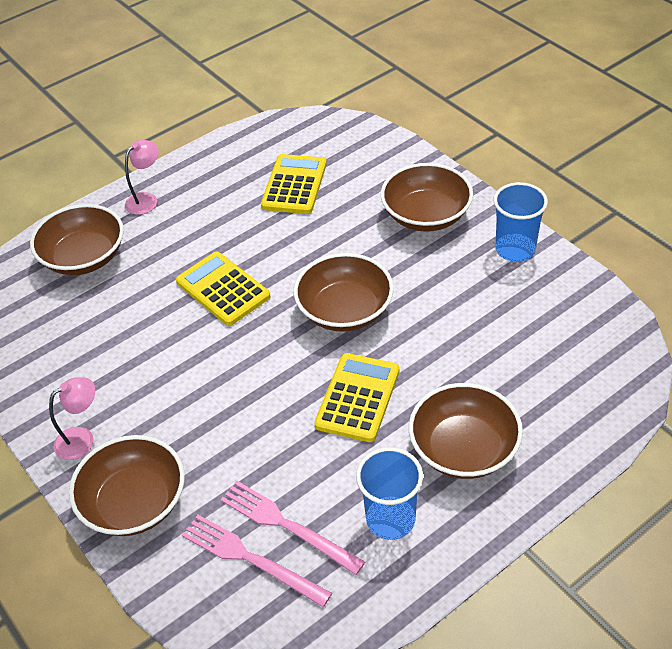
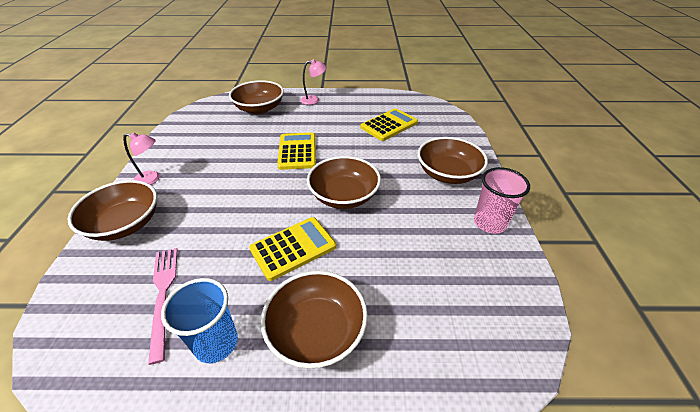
camera: 35 degrees right, 5 degrees down
pink fork [182,515,332,607] -> none
blue cup [494,182,548,262] -> pink cup [474,167,530,234]

